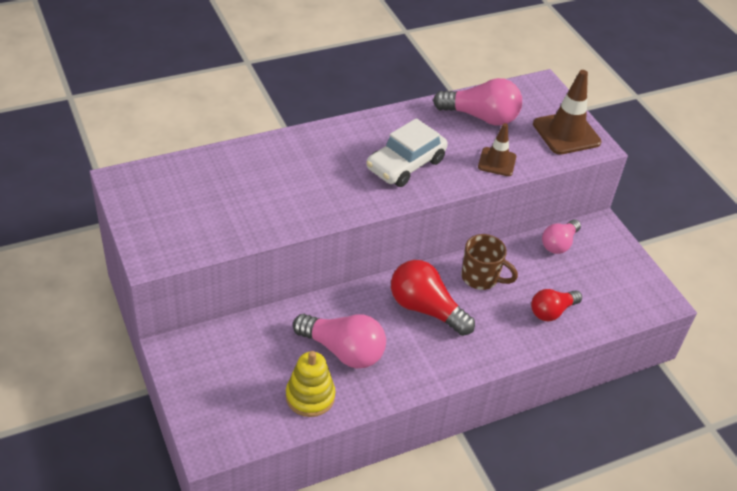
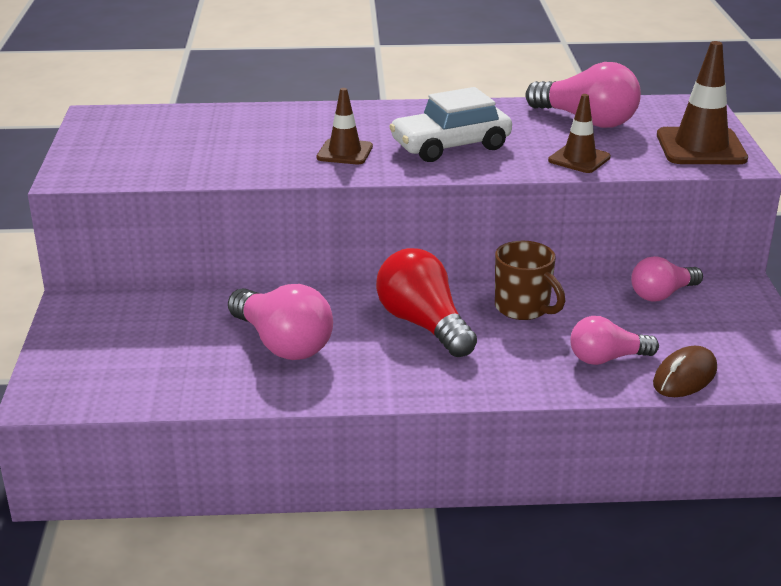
camera: 25 degrees right, 15 degrees down
yellow stacking toy [286,351,335,417] -> none
red light bulb [531,289,582,321] -> pink light bulb [570,316,659,365]
none -> brown traffic cone [317,88,373,164]
none -> brown mouse [653,346,717,397]

